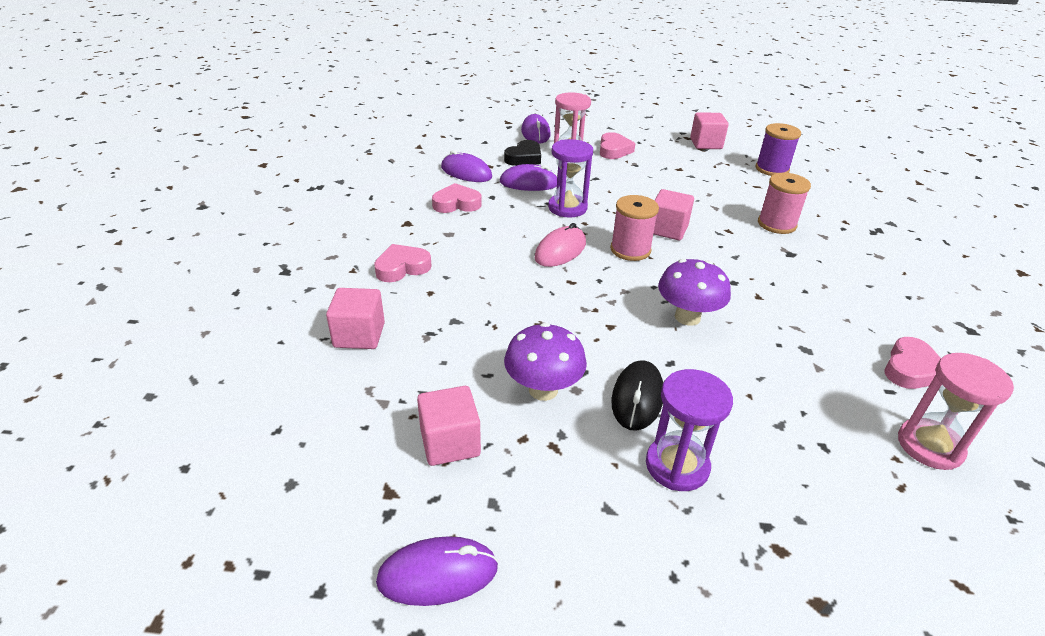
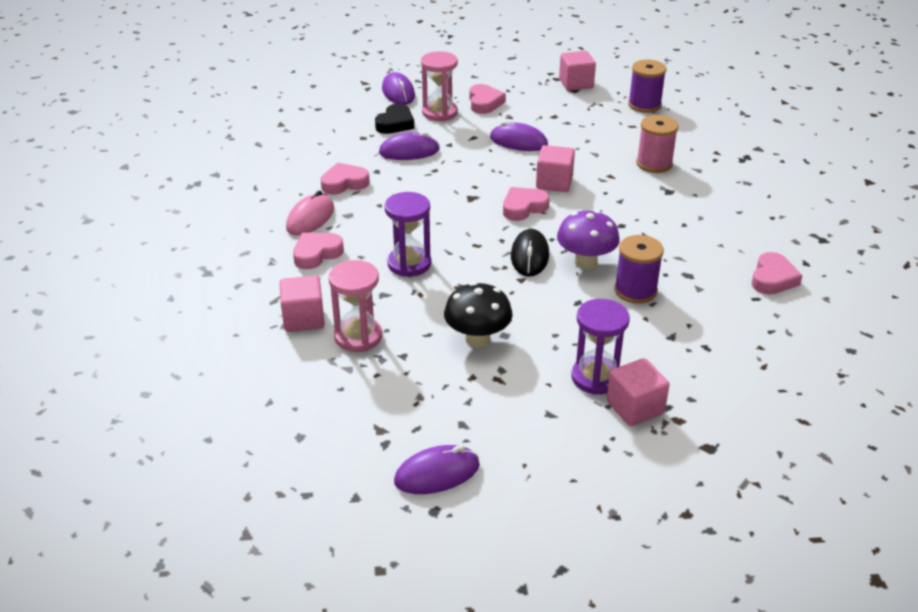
camera: 10 degrees left, 0 degrees up
pink cube [417,386,481,466] -> pink cube moved to [607,358,670,426]
purple mouse [441,150,492,182] -> purple mouse moved to [490,121,548,151]
purple mushroom [504,323,587,401] -> black mushroom [444,282,513,347]
pink mouse [535,223,586,267] -> pink mouse moved to [286,191,334,235]
purple hourglass [548,139,593,218] -> purple hourglass moved to [384,192,431,277]
pink spool [610,195,659,261] -> pink heart [503,187,550,221]
black mouse [611,360,663,431] -> black mouse moved to [511,229,549,277]
pink hourglass [898,353,1014,470] -> pink hourglass moved to [329,260,382,352]
none -> purple spool [614,235,664,304]

